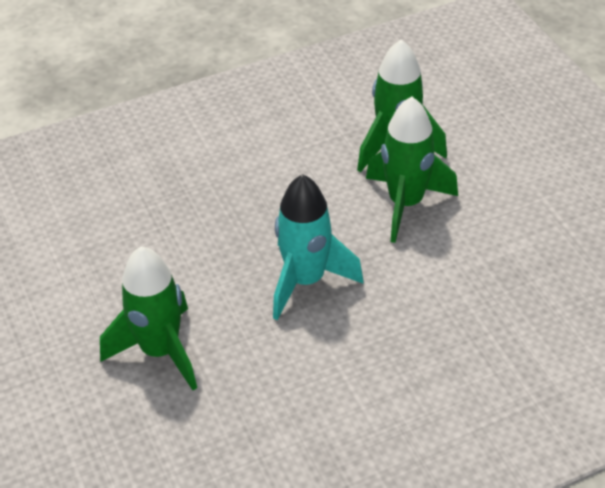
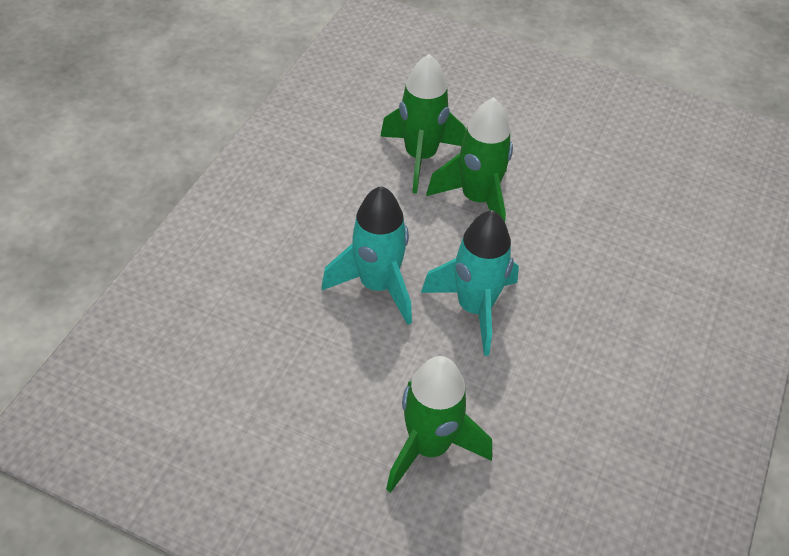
camera: 45 degrees left, 5 degrees up
none -> turquoise rocket [322,186,412,325]

